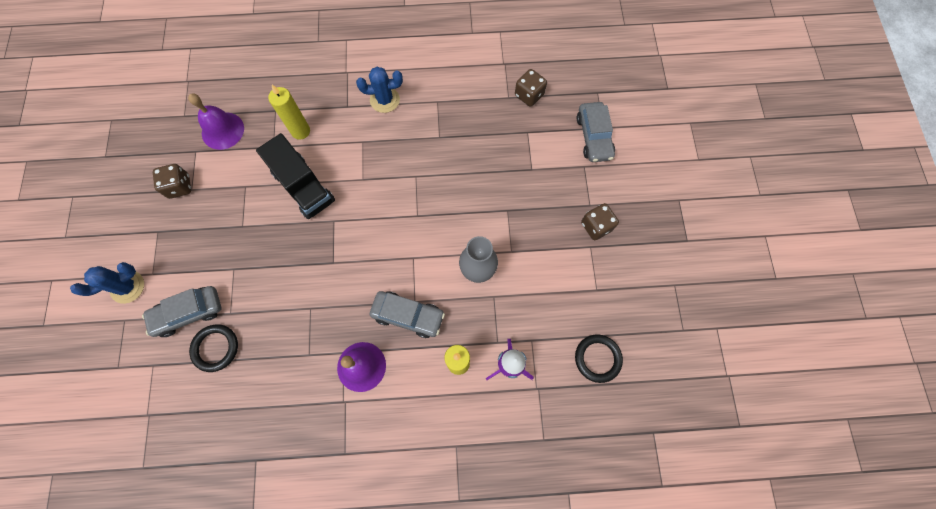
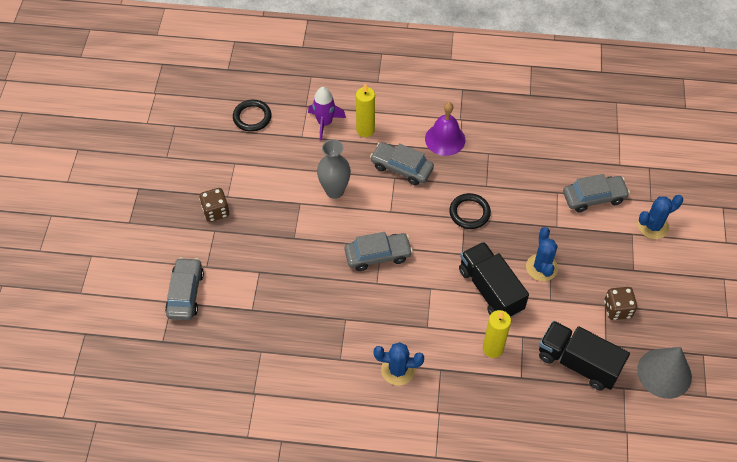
camera: 170 degrees left, 15 degrees down
purple bell [188,94,244,150] -> black truck [539,321,630,391]
black ring [189,324,238,372] -> black ring moved to [449,193,491,229]
brown dice [515,69,547,107] -> none
none -> grey car [345,232,413,271]
none -> blue cactus [526,227,558,281]
none -> grey cone [637,347,692,399]

